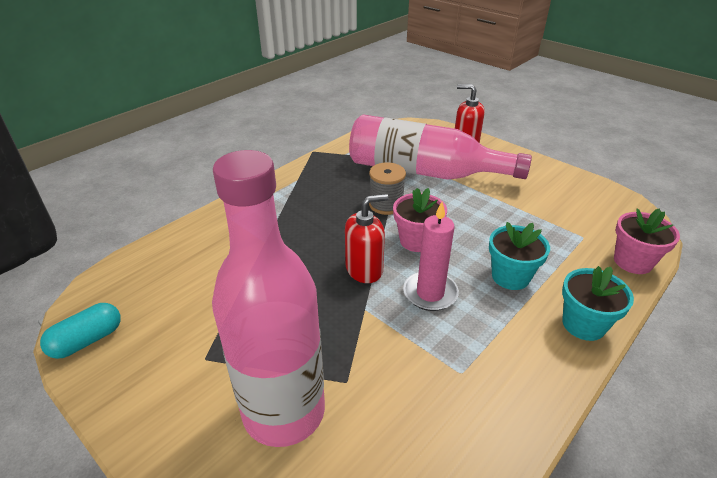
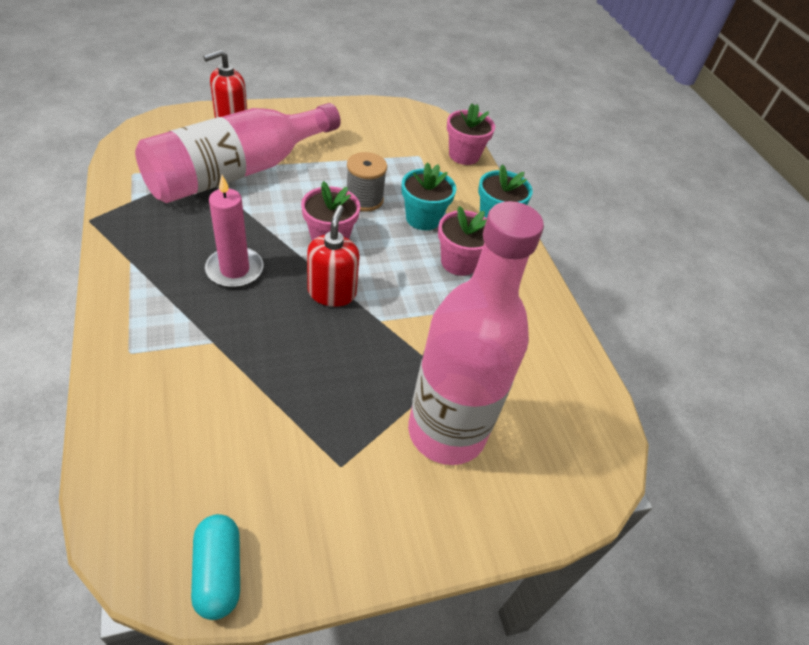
camera: 65 degrees left, 10 degrees up
grey spool [369,163,406,215] -> grey spool moved to [347,152,387,212]
pink candle [403,202,459,311] -> pink candle moved to [205,175,263,288]
none -> pink flower pot [438,206,487,276]

